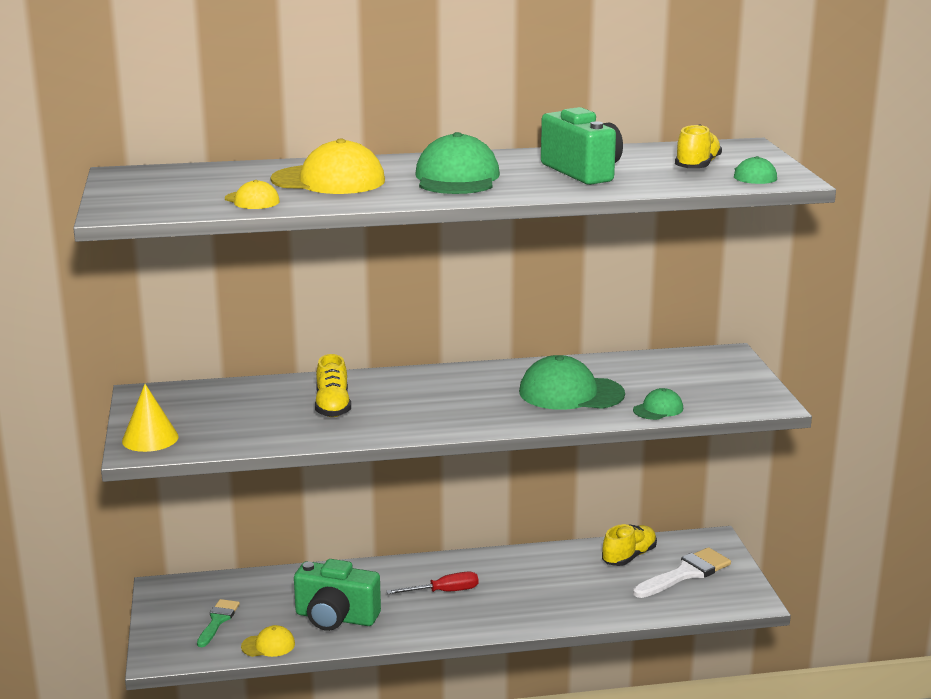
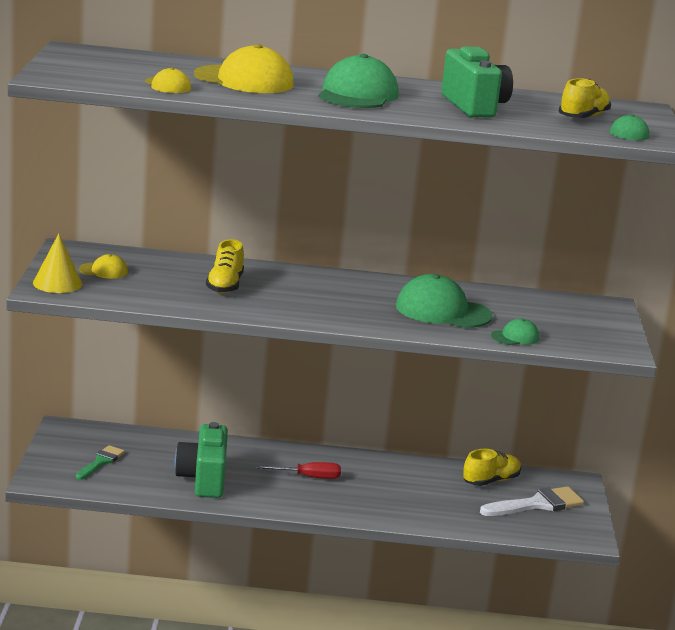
camera: 10 degrees right, 0 degrees up
yellow cap [241,625,295,657] -> yellow cap moved to [79,254,128,279]
green camera [294,559,381,631] -> green camera turned 60 degrees clockwise [174,422,228,498]

